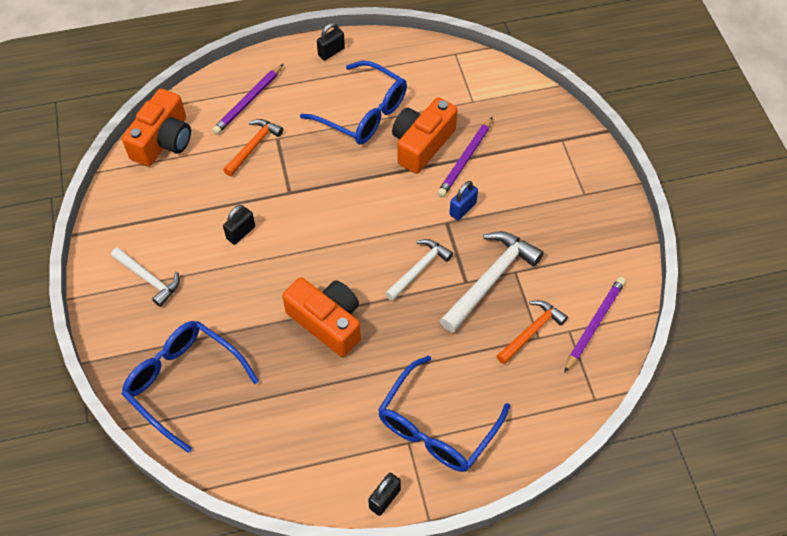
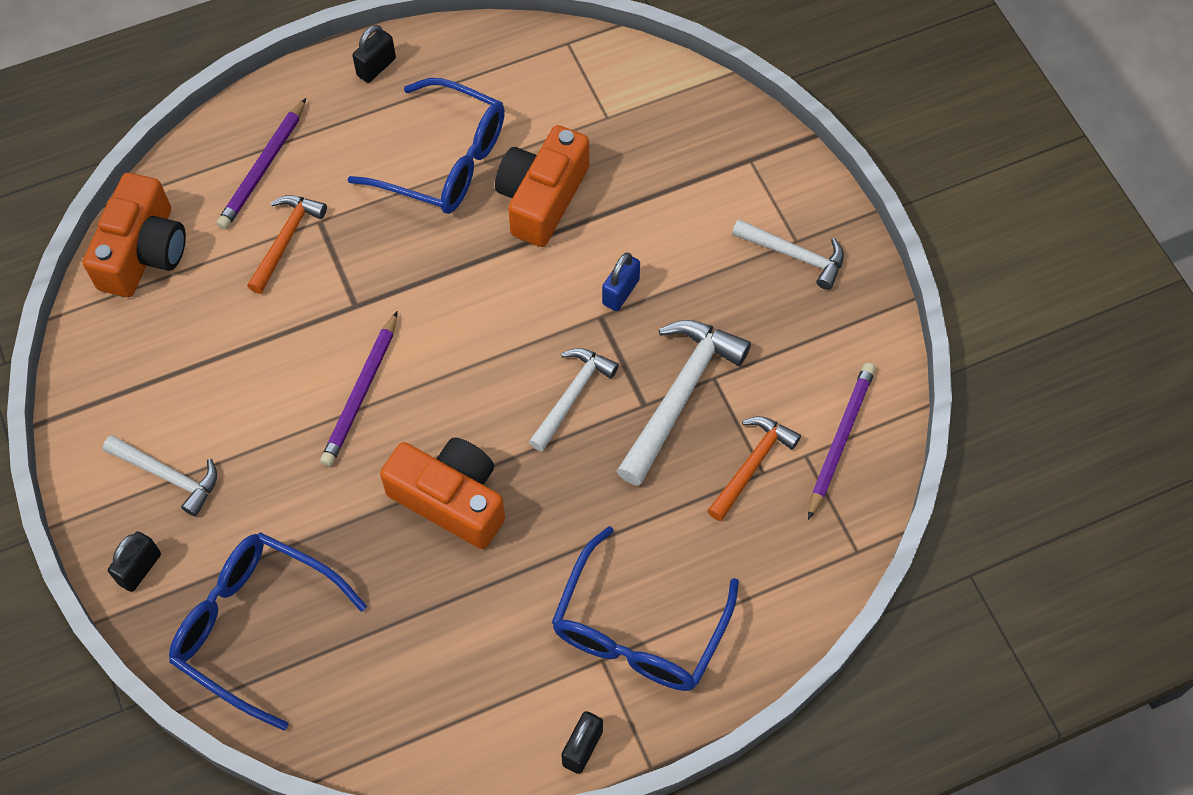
camera: 10 degrees left, 5 degrees up
black padlock [223,205,255,245] -> black padlock moved to [108,532,161,592]
purple pencil [437,117,493,197] -> purple pencil moved to [320,311,398,467]
none -> white hammer [732,219,844,290]

